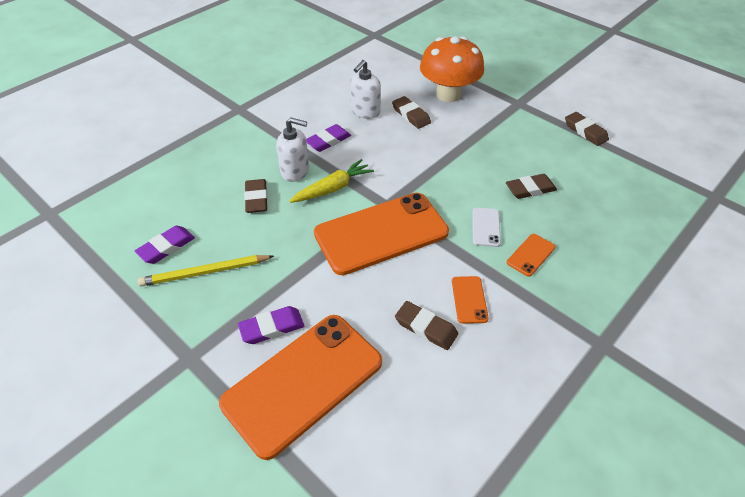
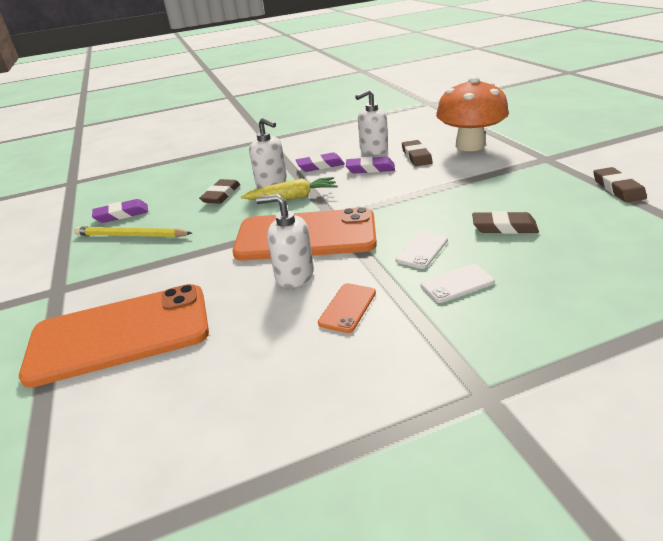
camera: 30 degrees right, 15 degrees down
purple eraser [238,306,304,344] -> purple eraser moved to [346,157,395,173]
brown eraser [395,301,458,350] -> none
orange phone [507,234,555,277] -> white phone [420,264,495,303]
none -> white soap dispenser [256,194,314,288]

